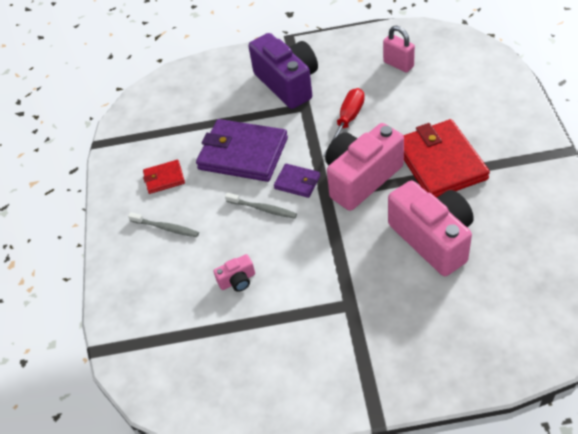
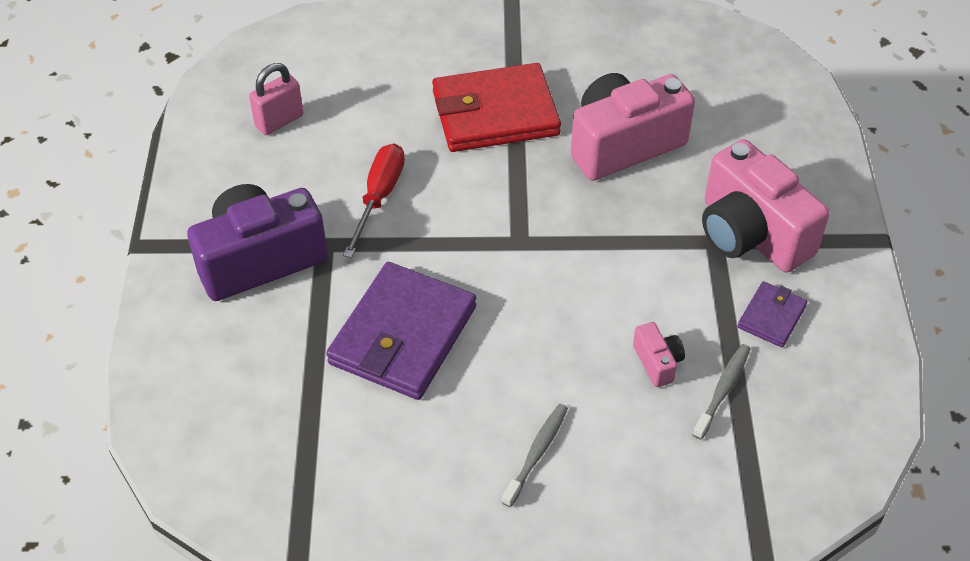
camera: 90 degrees left, 0 degrees up
red wallet [143,160,185,194] -> none
grey toothbrush [225,193,297,219] -> grey toothbrush moved to [692,344,751,440]
purple wallet [274,164,320,198] -> purple wallet moved to [738,281,808,347]
red screwdriver [323,88,365,157] -> red screwdriver turned 75 degrees clockwise [343,143,405,258]
pink camera [325,123,404,211] -> pink camera moved to [702,139,830,272]

